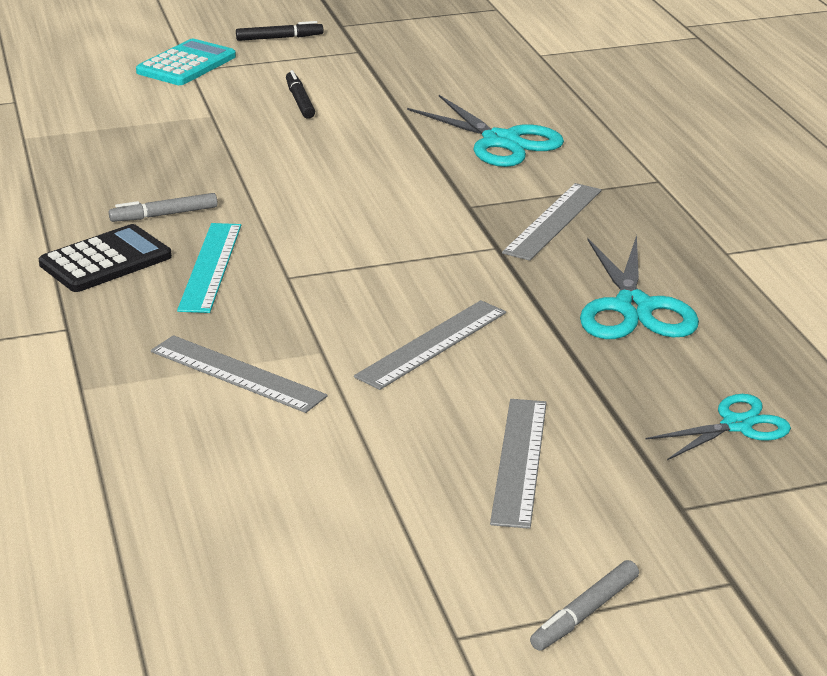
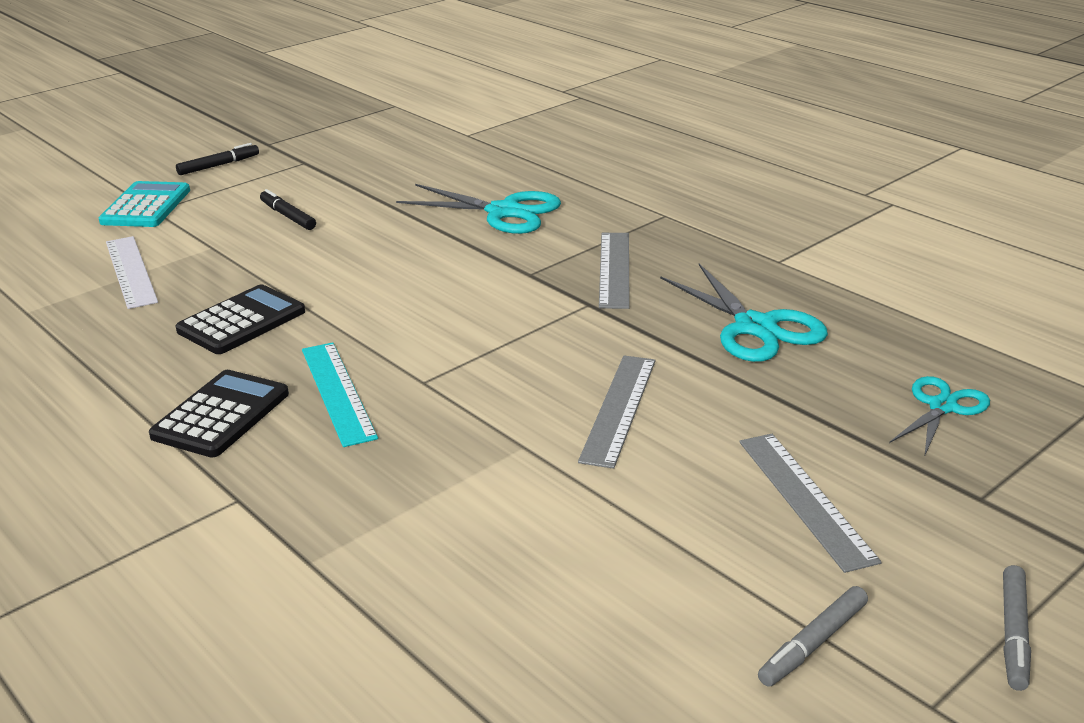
camera: 25 degrees left, 0 degrees up
grey marker [109,193,218,222] -> grey marker moved to [758,586,868,687]
grey ruler [151,335,328,413] -> none
none -> white ruler [106,236,158,309]
none -> black calculator [176,285,305,354]

